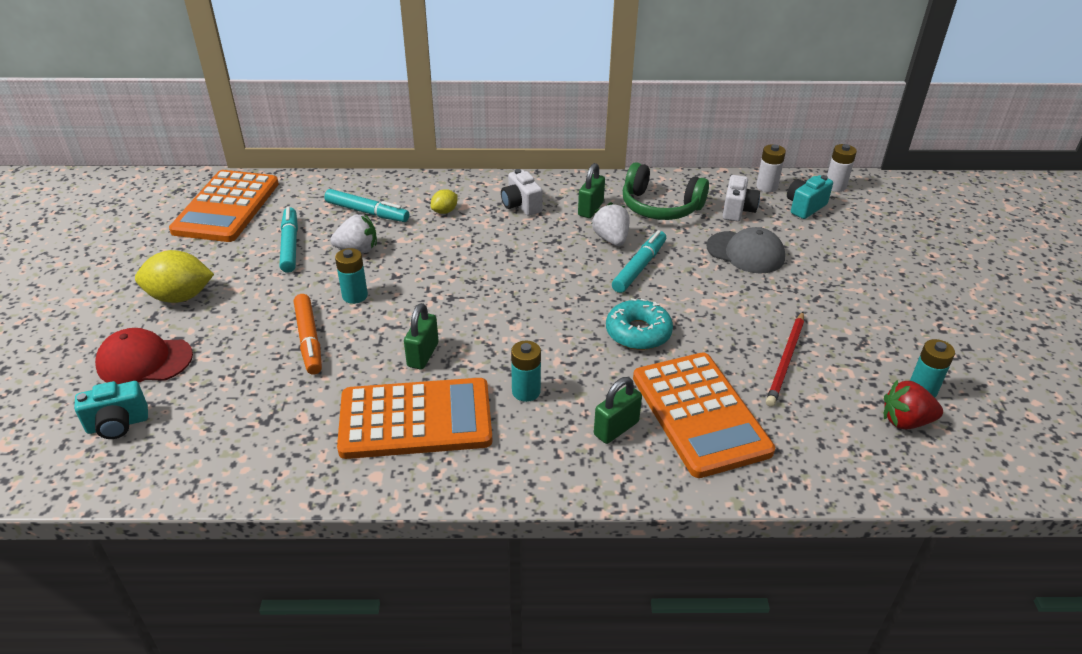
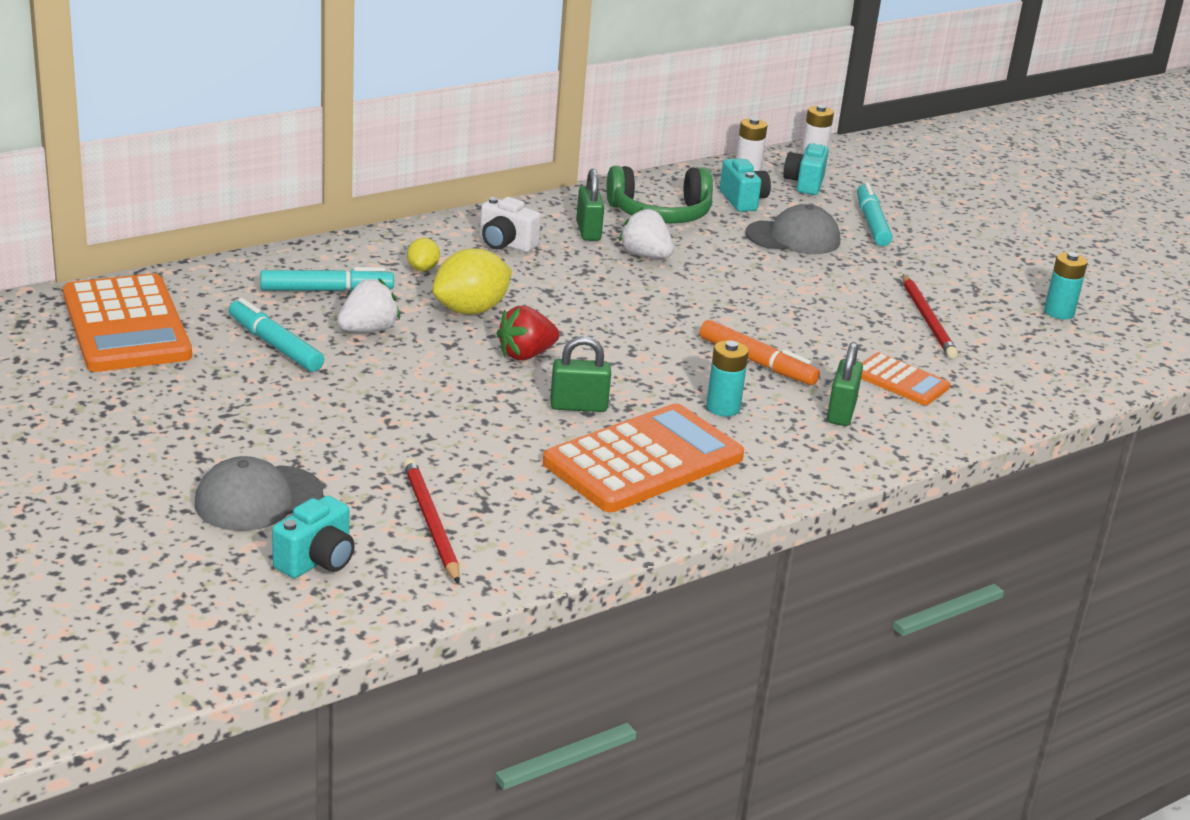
camera: 35 degrees left, 10 degrees down
red cap [95,328,193,384] -> grey cap [195,456,323,531]
yellow lemon [135,250,214,303] -> yellow lemon moved to [432,248,512,314]
orange marker [294,294,322,375] -> orange marker moved to [700,320,820,385]
turquoise battery [335,248,368,304] -> none
green padlock [404,303,439,369] -> green padlock turned 75 degrees counterclockwise [550,336,611,412]
turquoise donut [606,298,673,350] -> none
turquoise marker [612,230,666,293] -> turquoise marker moved to [857,182,892,246]
orange calculator [633,353,775,478] -> orange calculator [861,353,950,405], size x0.52
white camera [723,175,760,222] -> turquoise camera [720,159,771,212]
red strawberry [884,380,943,429] -> red strawberry moved to [496,306,559,360]
none -> red pencil [404,458,460,584]

